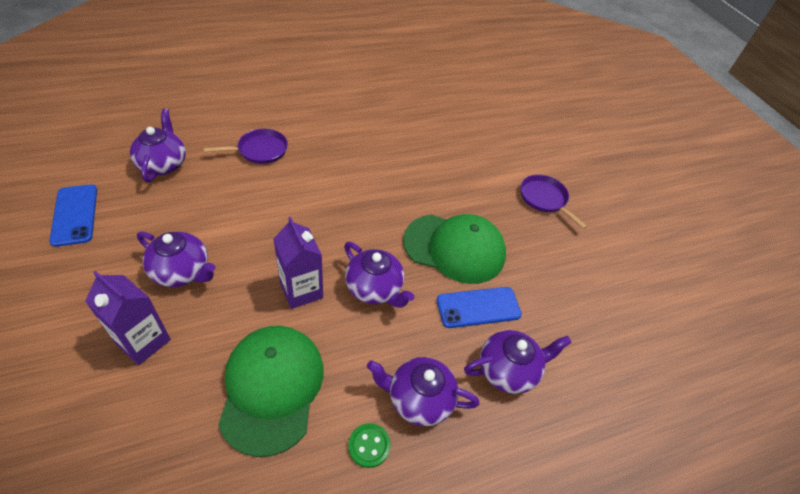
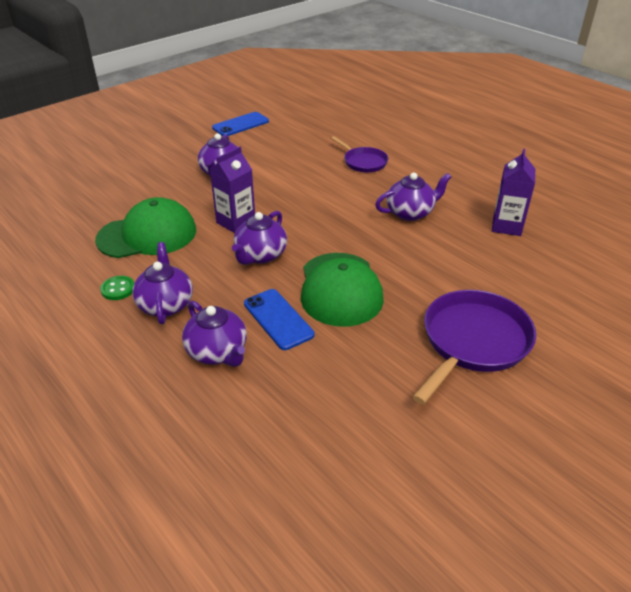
camera: 75 degrees right, 10 degrees down
purple carton [85,271,171,365] -> purple carton moved to [492,149,535,236]
purple teapot [130,109,186,182] -> purple teapot moved to [375,173,451,221]
purple pan [520,175,587,229] -> purple pan [413,290,536,405], size x1.73

